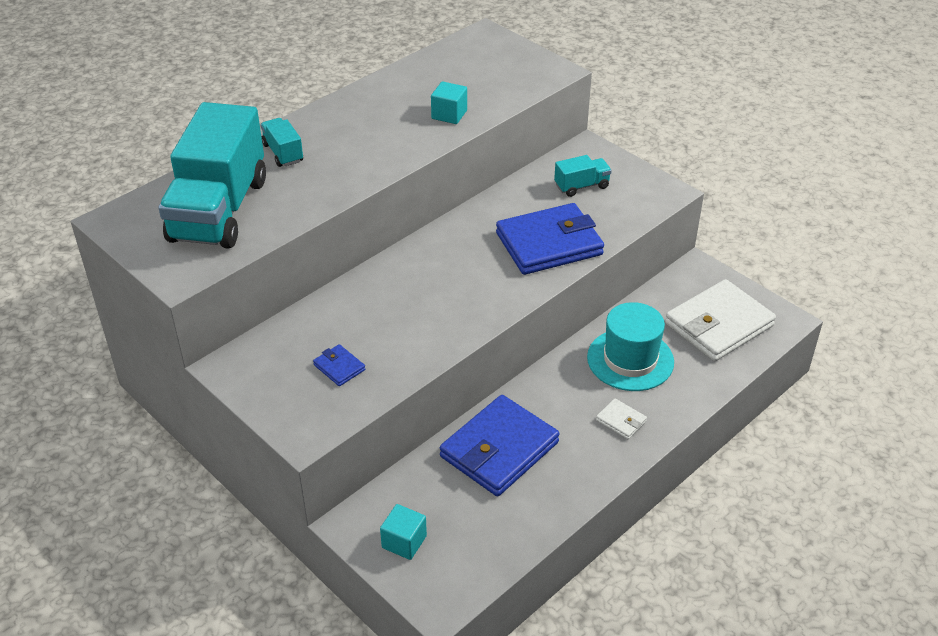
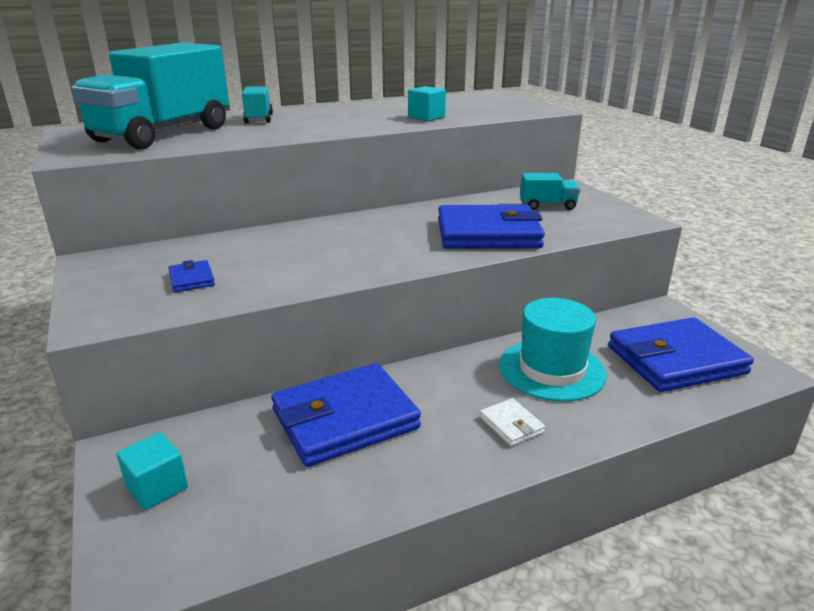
camera: 20 degrees right, 15 degrees down
white wallet [665,279,776,361] -> blue wallet [608,317,754,392]

